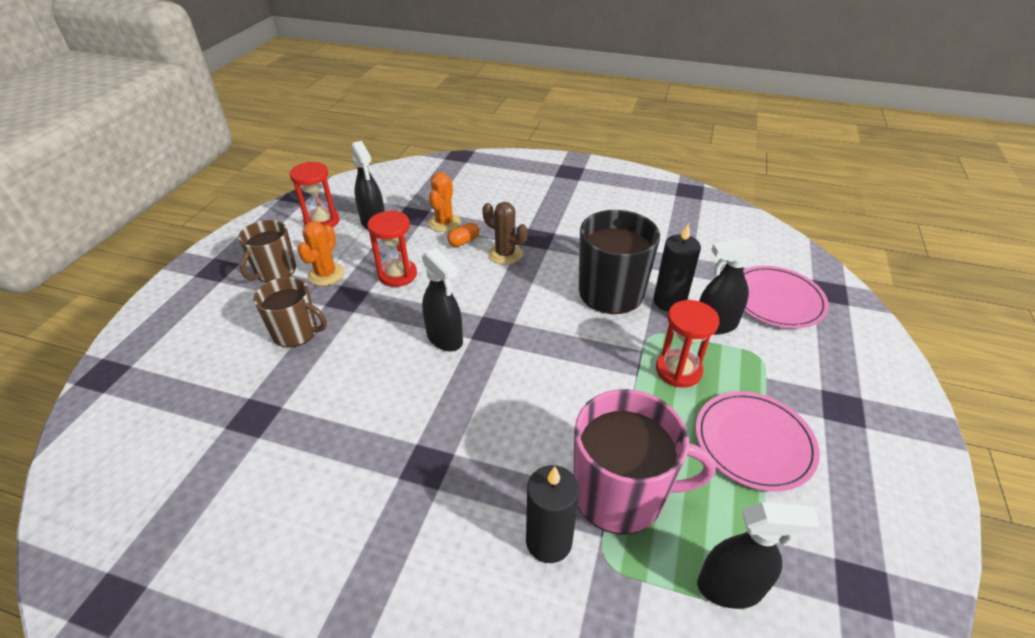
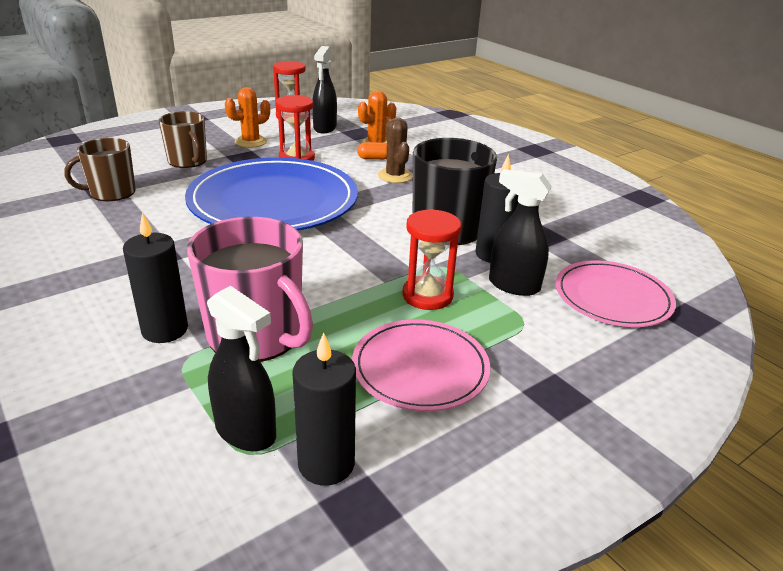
camera: 35 degrees right, 10 degrees down
brown mug [238,220,296,282] -> brown mug moved to [64,138,136,201]
black spray bottle [422,248,463,351] -> blue plate [185,157,358,231]
none -> black candle [292,333,356,486]

